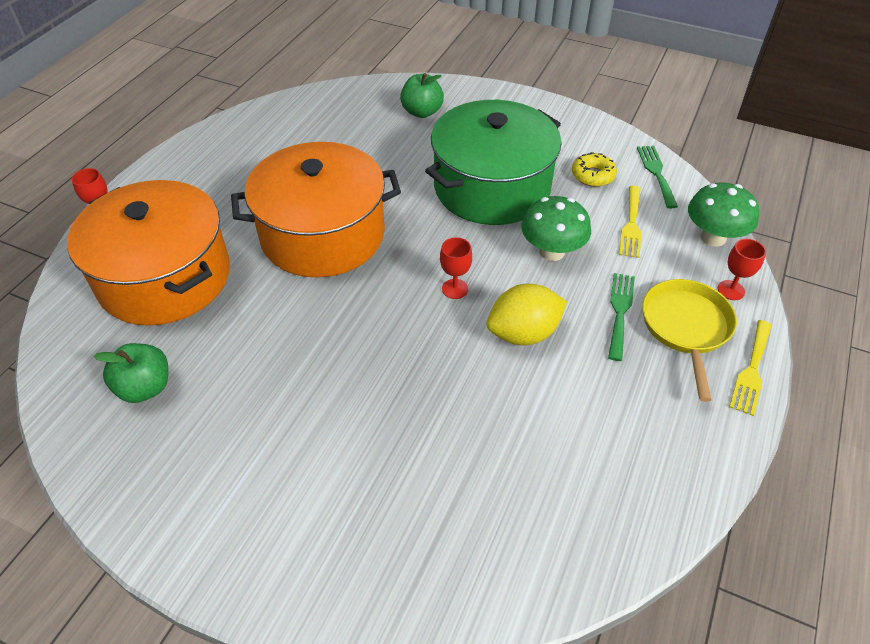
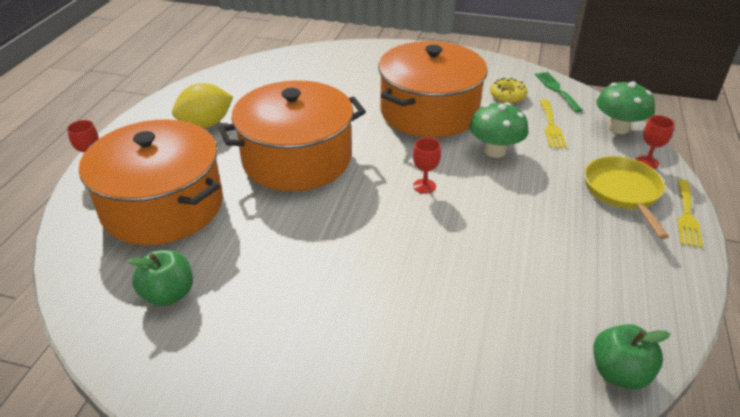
camera: 10 degrees left, 10 degrees down
green apple [400,73,444,118] -> green apple moved to [593,324,670,389]
green pot [425,100,561,225] -> orange pot [378,41,488,138]
yellow lemon [487,284,567,345] -> yellow lemon moved to [172,83,233,128]
green fork [608,273,635,361] -> none

